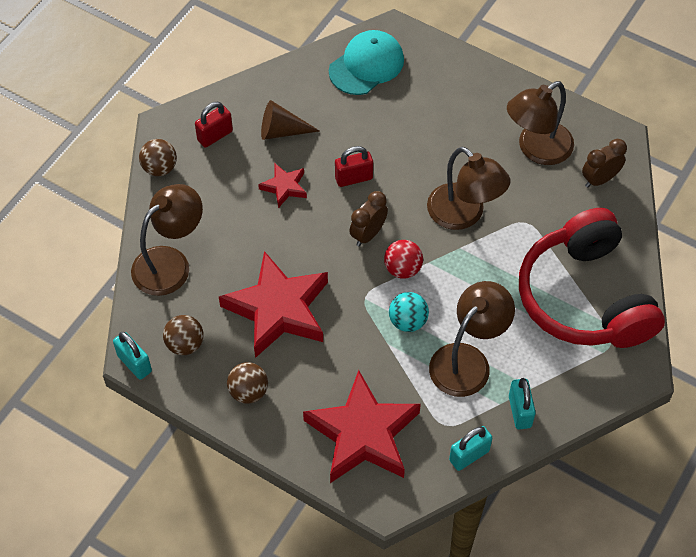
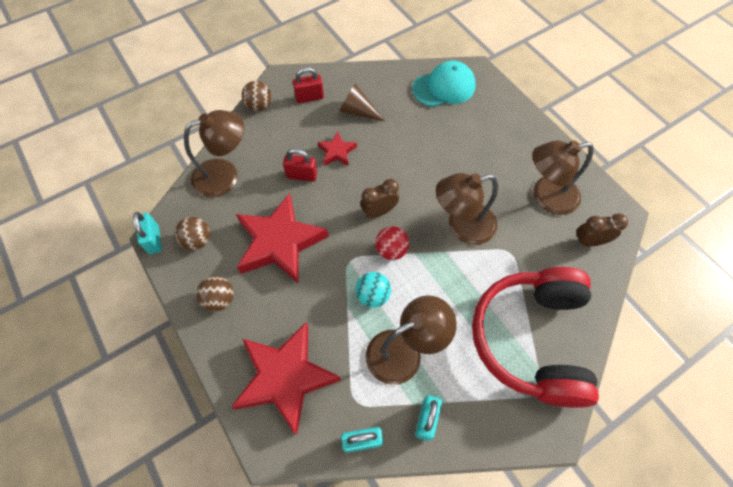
camera: 25 degrees right, 5 degrees up
red padlock [335,146,373,187] -> red padlock moved to [283,149,317,182]
brown lamp [427,147,510,230] -> brown lamp turned 90 degrees clockwise [436,173,498,245]

